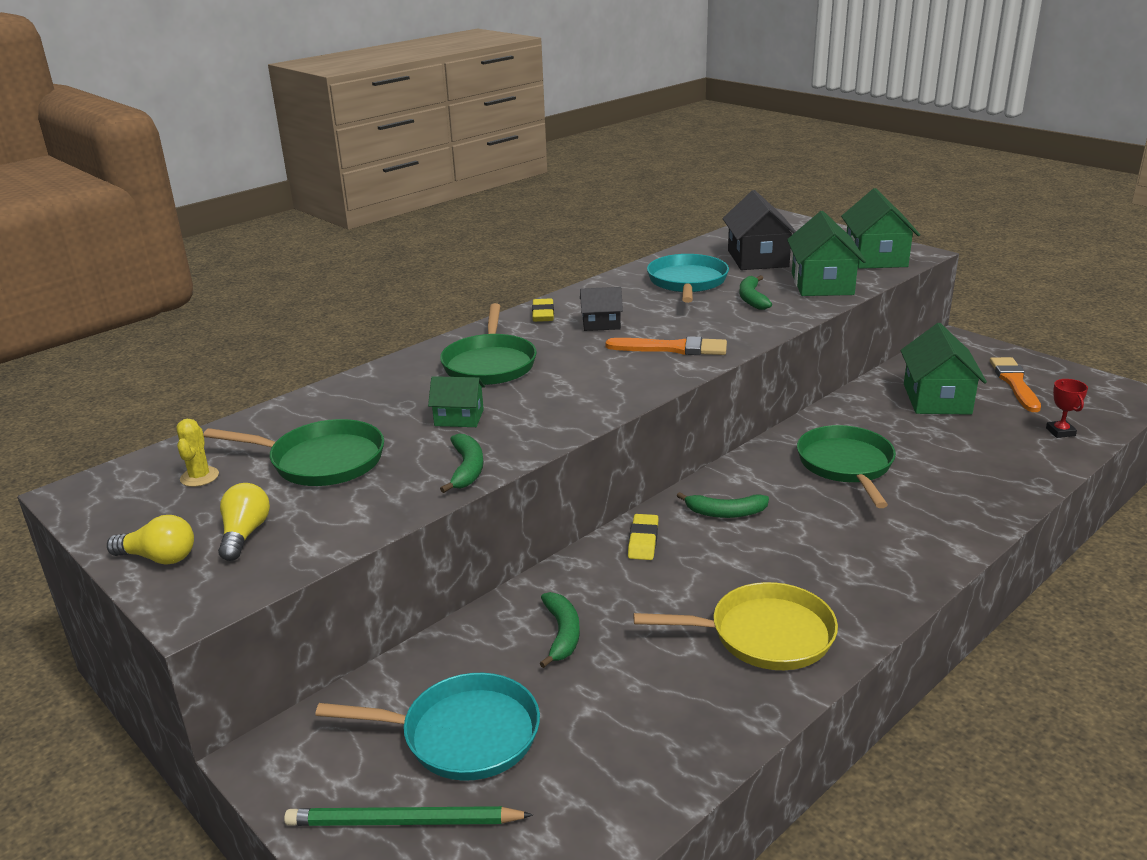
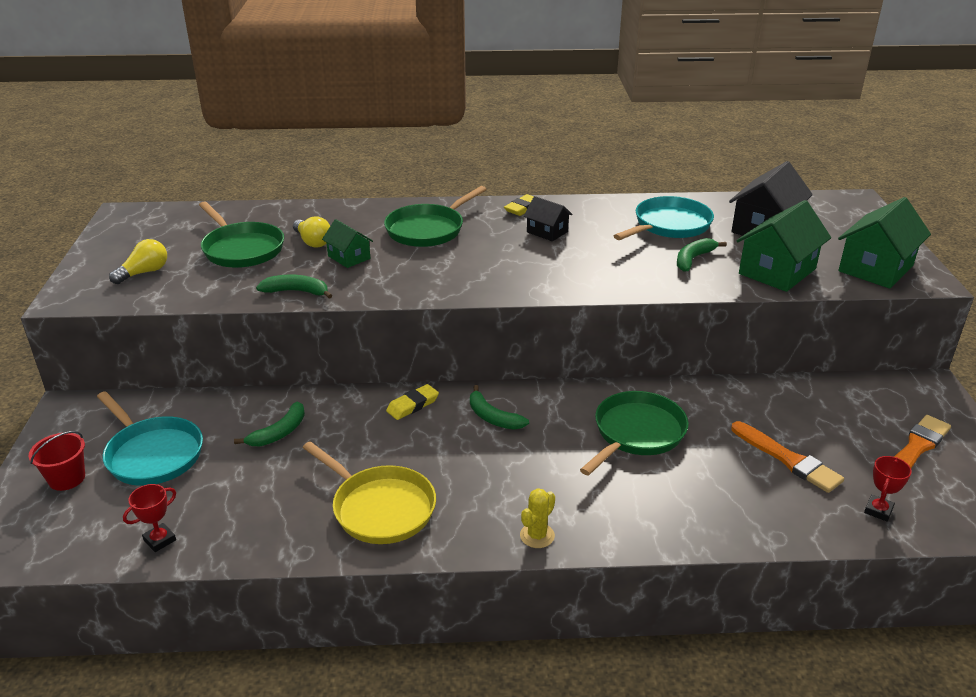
camera: 40 degrees right, 5 degrees up
yellow light bulb [107,515,194,565] -> yellow light bulb moved to [293,216,330,248]
yellow cactus [176,419,219,487] -> yellow cactus moved to [520,488,555,548]
green pencil [284,806,533,826] -> red bucket [28,431,85,491]
green banana [440,433,483,493] -> green banana turned 120 degrees counterclockwise [256,275,332,299]
orange brush [606,336,727,355] -> orange brush moved to [731,421,844,493]
green house [900,323,987,415] -> none
none -> red trophy [123,484,176,552]

